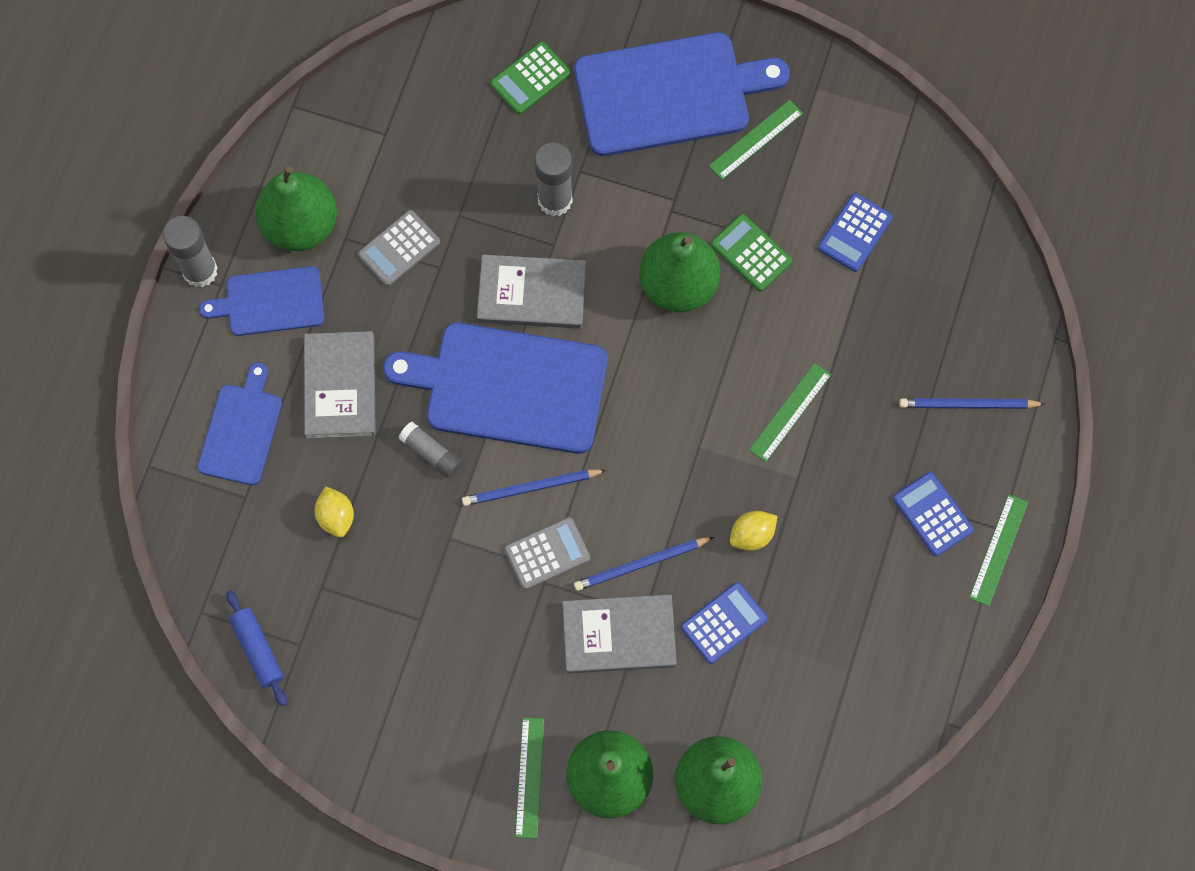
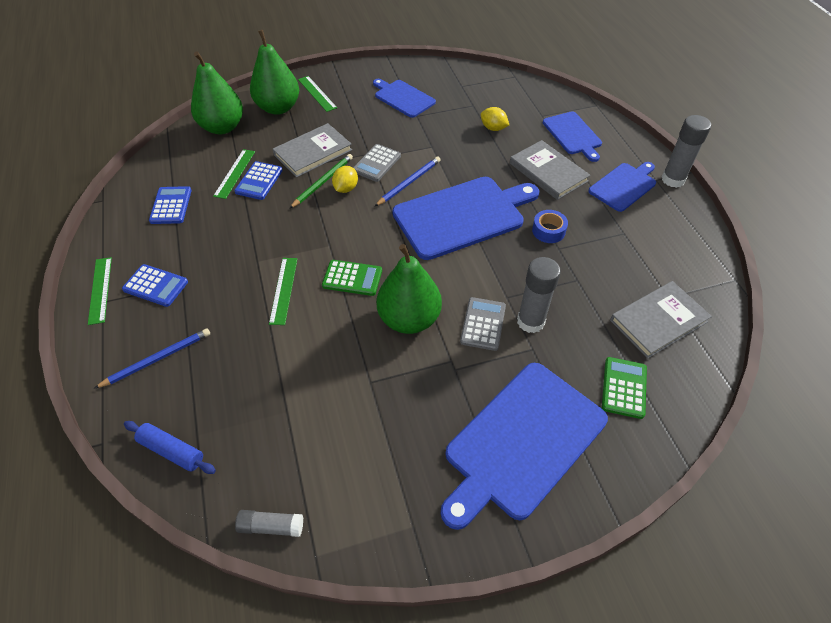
camera: 145 degrees right, 20 degrees down
blue rolling pin [226,590,287,706] -> blue rolling pin moved to [124,421,216,474]
green pear [256,166,337,251] -> none
grey calculator [358,210,440,286] -> grey calculator moved to [460,297,506,351]
grey glue stick [399,422,462,478] -> grey glue stick moved to [235,510,303,537]
grey book [477,255,586,328] -> grey book moved to [610,281,712,359]
blue pencil [574,537,714,591] -> green pencil [289,154,353,209]
green ruler [709,100,803,180] -> green ruler moved to [213,149,255,199]
green calculator [711,214,792,291] -> green calculator moved to [322,260,382,296]
yellow lemon [730,511,777,551] -> yellow lemon moved to [332,166,358,193]
blue calculator [818,193,893,272] -> blue calculator moved to [149,186,192,224]
none -> blue cutting board [373,79,436,118]
none -> blue tape [532,210,568,243]

